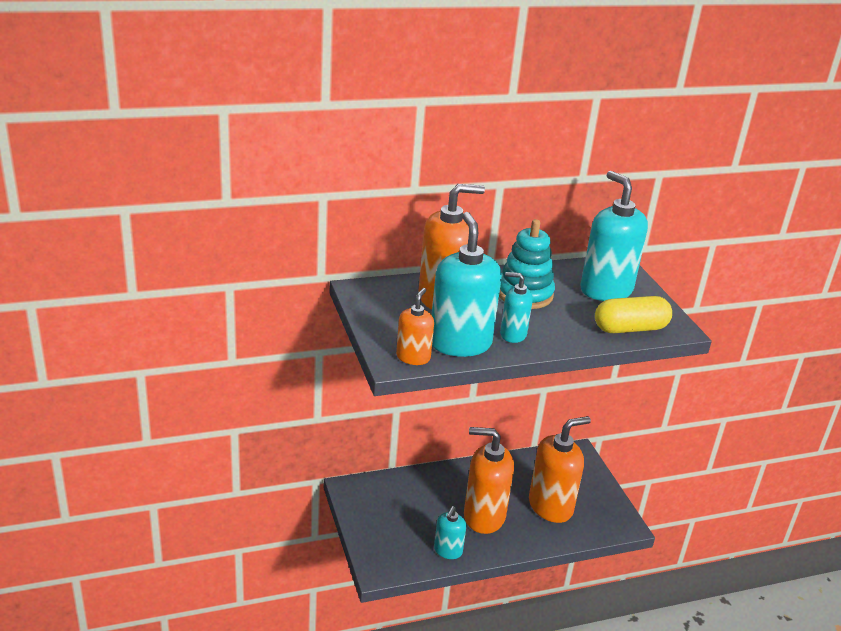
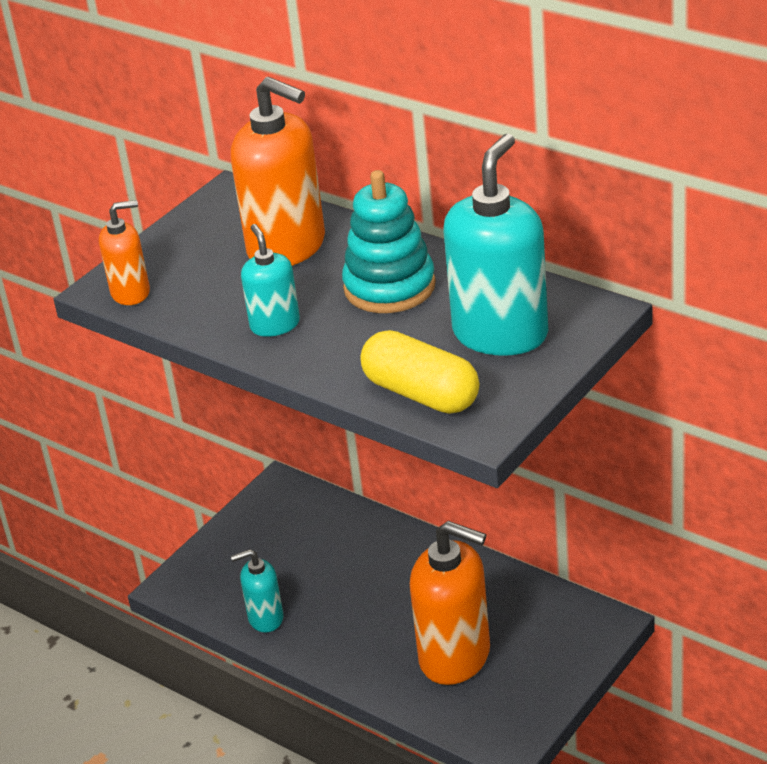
camera: 60 degrees right, 5 degrees up
turquoise soap dispenser [432,212,502,357] -> none
orange soap dispenser [464,427,514,534] -> none

